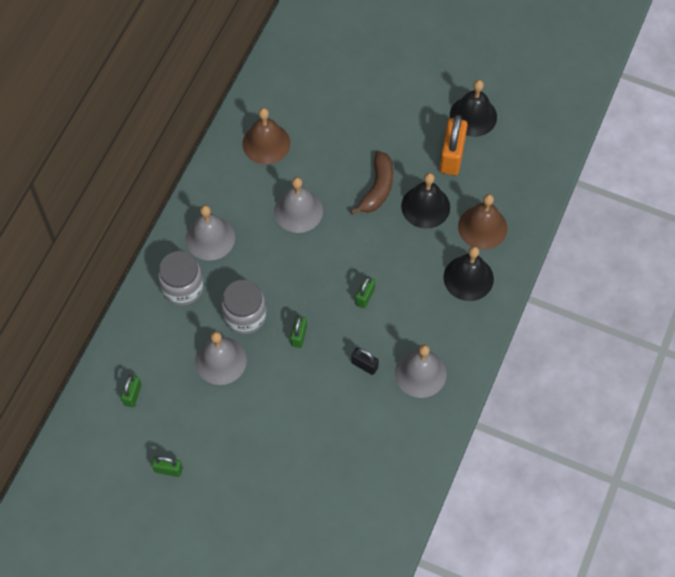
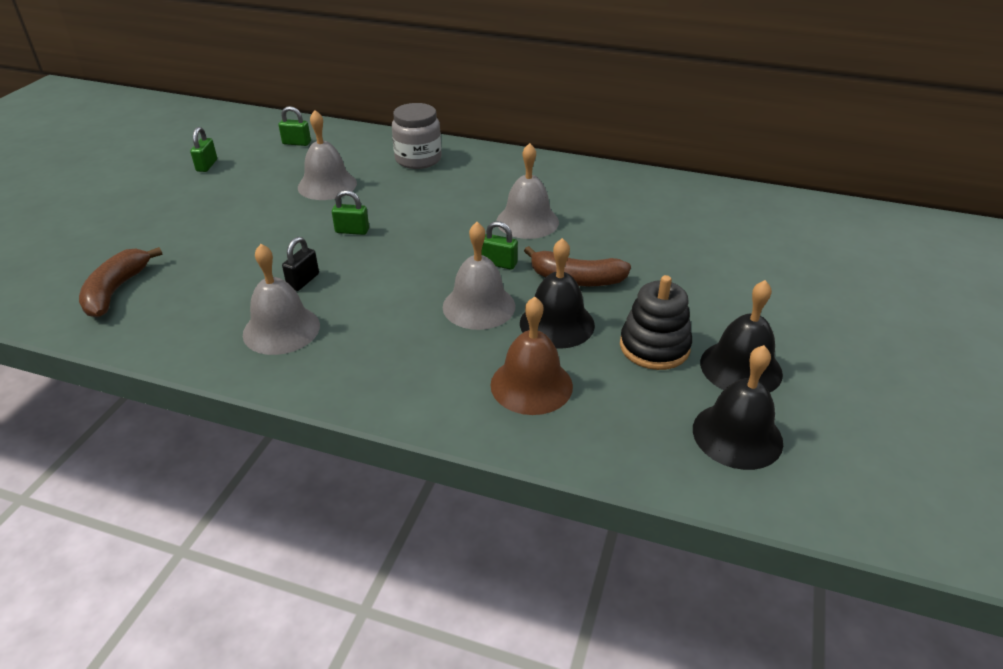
camera: 85 degrees right, 25 degrees down
grey bell [186,205,235,261] -> grey bell moved to [443,222,515,330]
grey jar [221,280,266,334] -> none
brown bell [243,108,290,164] -> none
green padlock [355,276,375,308] -> green padlock moved to [481,221,518,270]
orange padlock [439,115,468,175] -> black stacking toy [620,275,692,370]
black bell [444,246,494,301] -> black bell moved to [693,345,783,470]
none -> brown banana [79,247,163,318]

